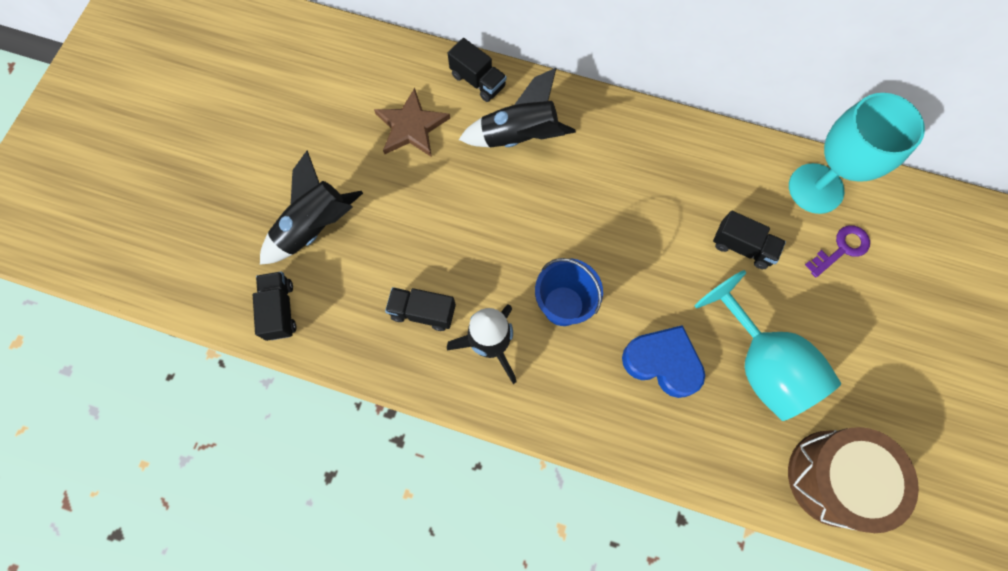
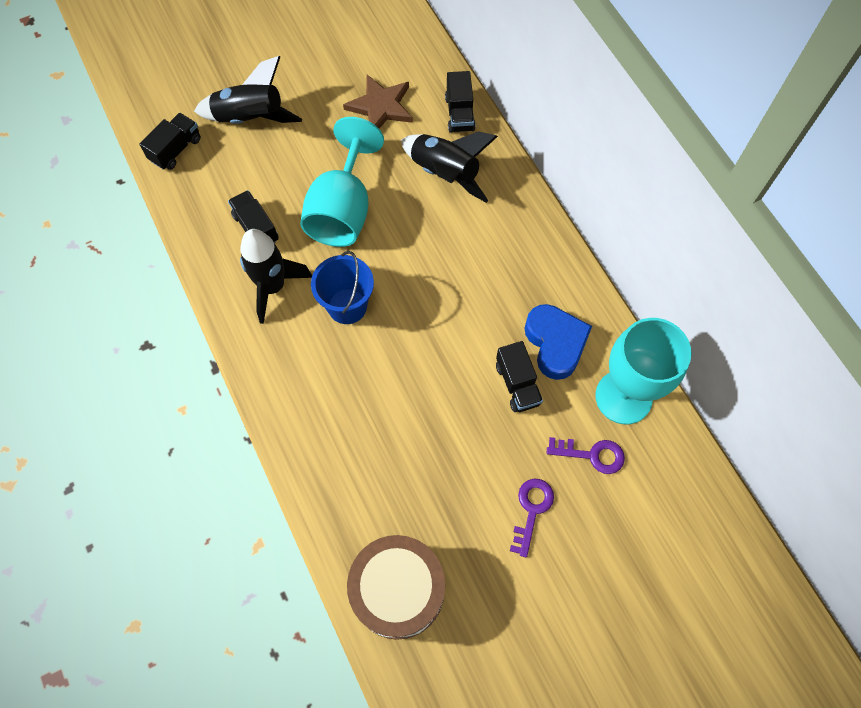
camera: 45 degrees right, 5 degrees down
blue heart [622,325,705,398] -> blue heart moved to [525,304,592,380]
turquoise goblet [695,270,841,421] -> turquoise goblet moved to [300,117,384,247]
none -> purple key [510,479,554,557]

